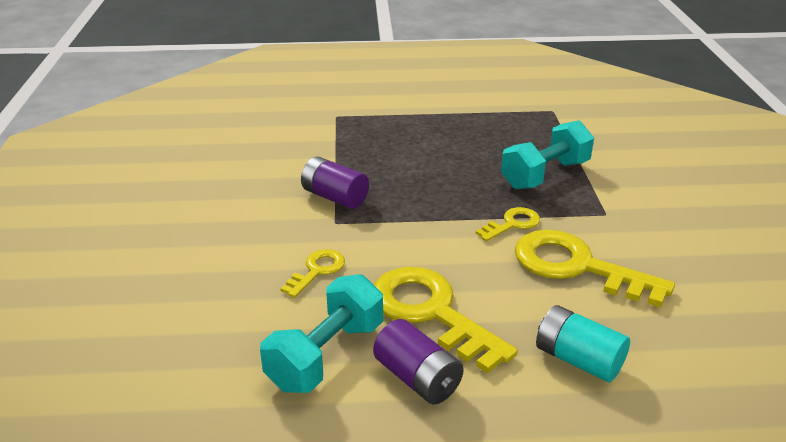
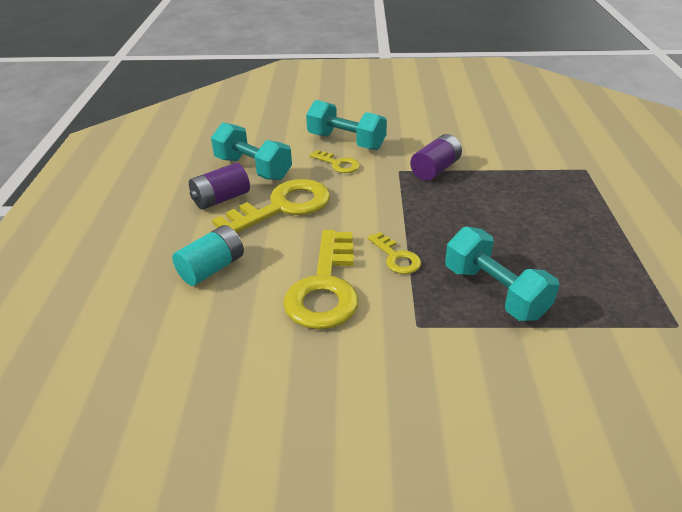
camera: 95 degrees right, 5 degrees up
yellow key [515,230,675,308] -> yellow key turned 150 degrees clockwise [283,230,359,329]
none -> turquoise dumbbell [306,100,387,150]

